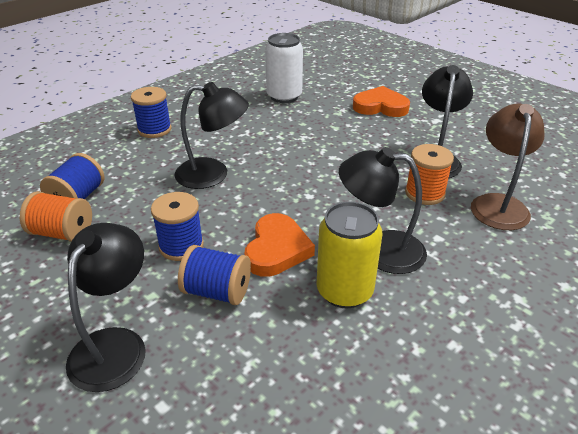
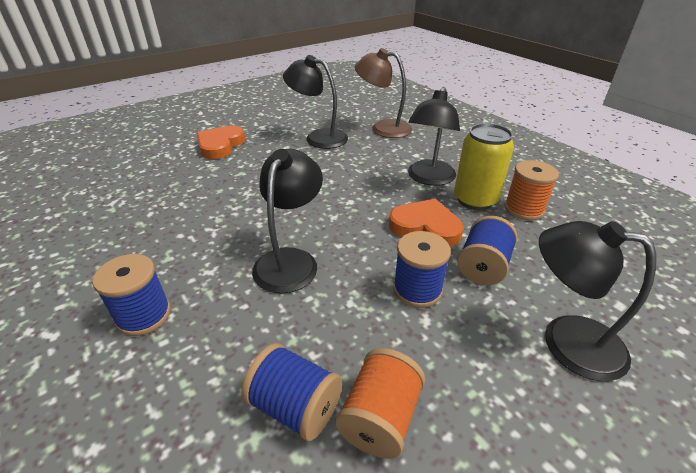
camera: 80 degrees left, 0 degrees up
white can [265,33,303,103] -> none
orange spool [405,144,454,205] -> orange spool moved to [504,160,559,220]

